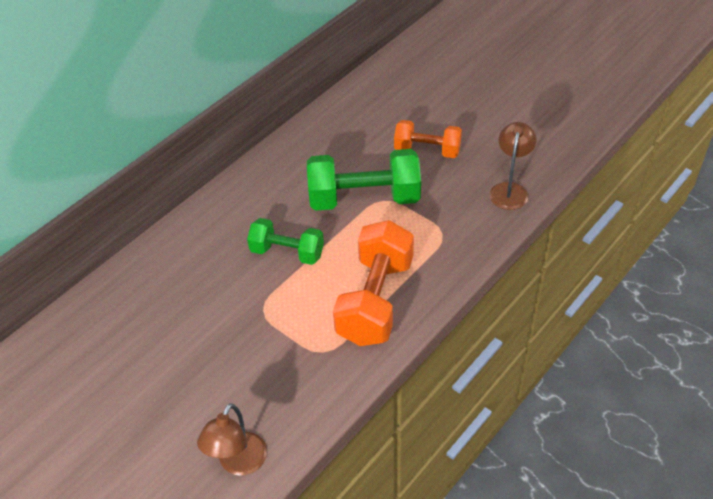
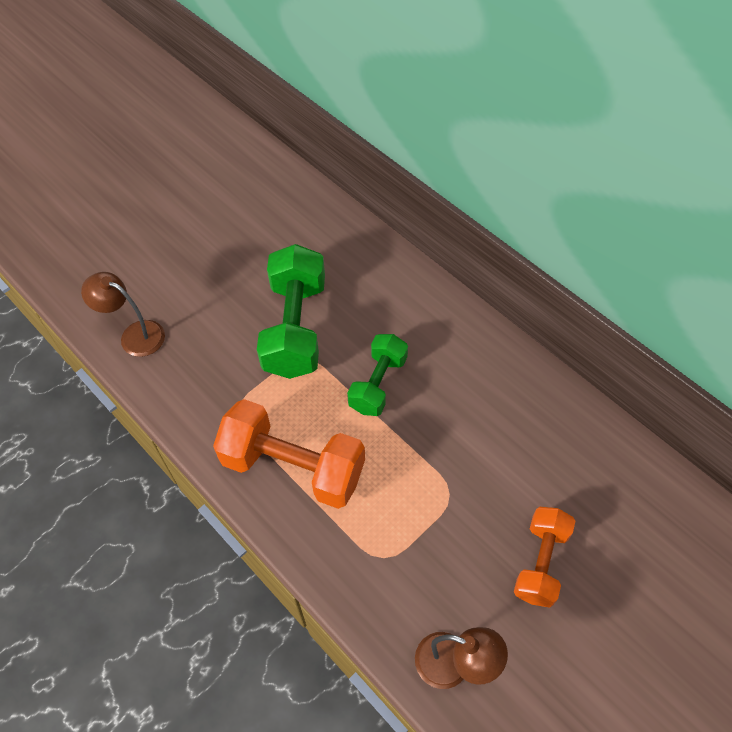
camera: 95 degrees right, 10 degrees up
green dumbbell [307,149,421,211] -> green dumbbell moved to [257,244,325,379]

